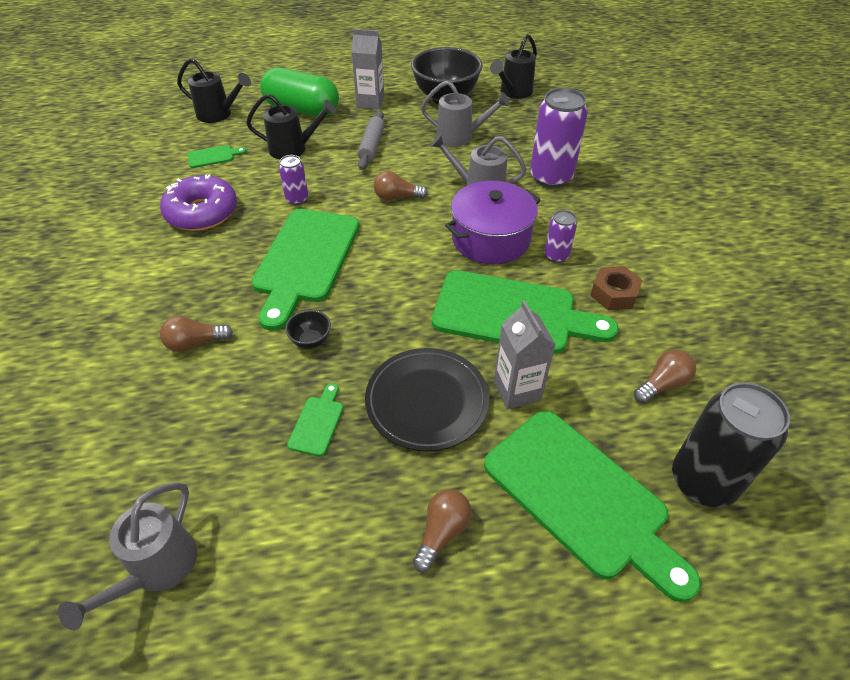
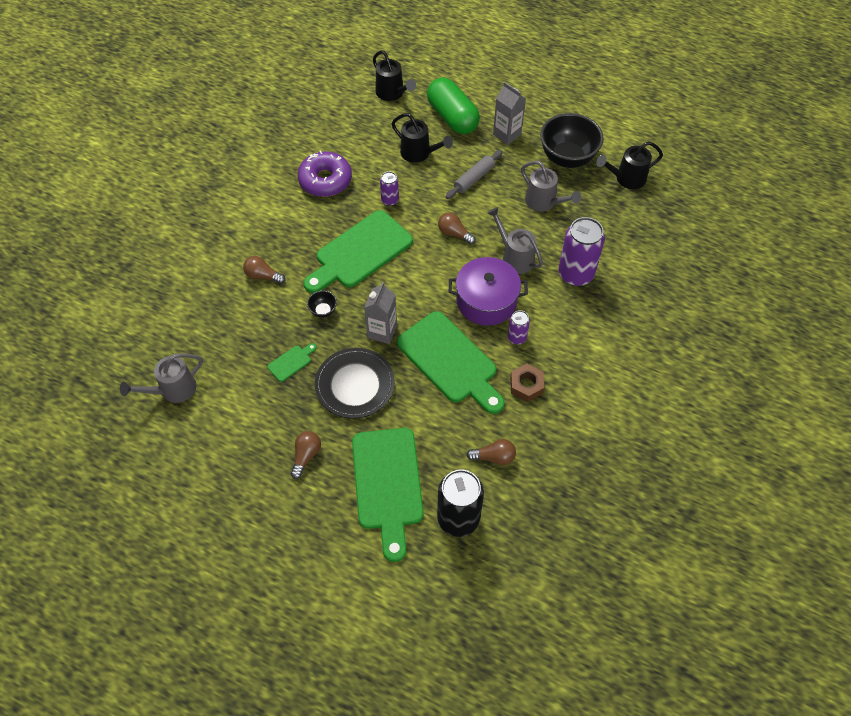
camera: 35 degrees right, 10 degrees up
green cutting board [187,145,247,168] -> none
brown light bulb [413,489,472,572] -> brown light bulb turned 45 degrees counterclockwise [291,431,321,479]
grey carton [494,300,556,409] -> grey carton moved to [364,282,397,344]

